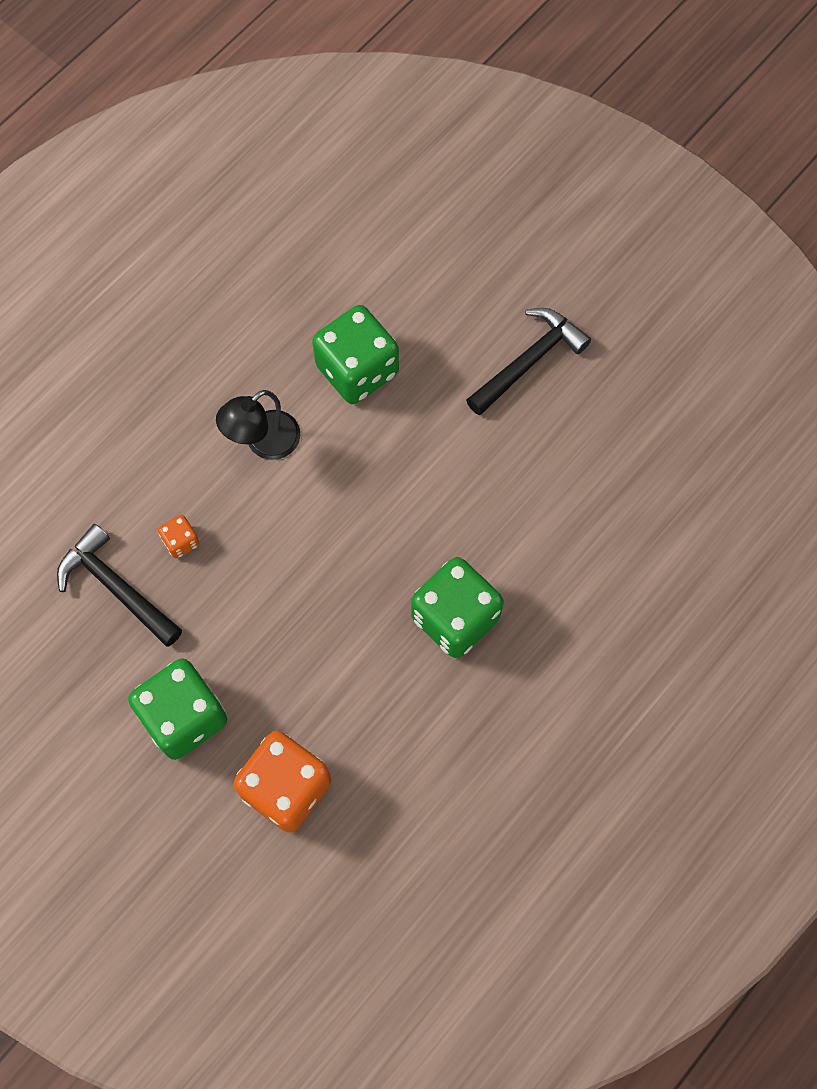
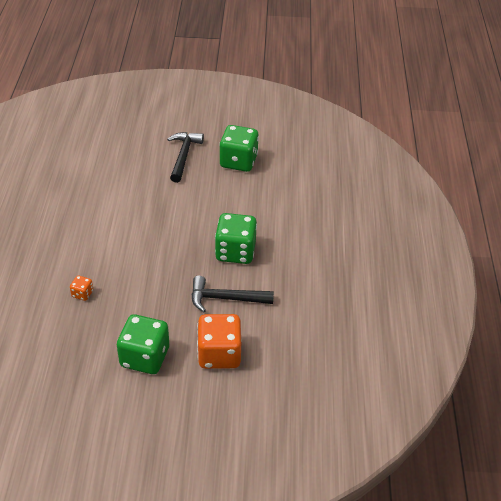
camera: 40 degrees left, 25 degrees down
black hammer [57,524,182,647] -> black hammer moved to [192,276,274,312]
black lamp [216,390,300,460] -> none
green dice [312,305,399,404] -> green dice moved to [219,125,259,172]

